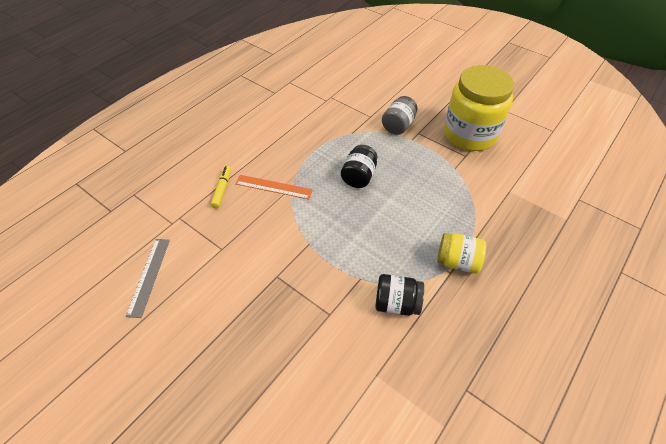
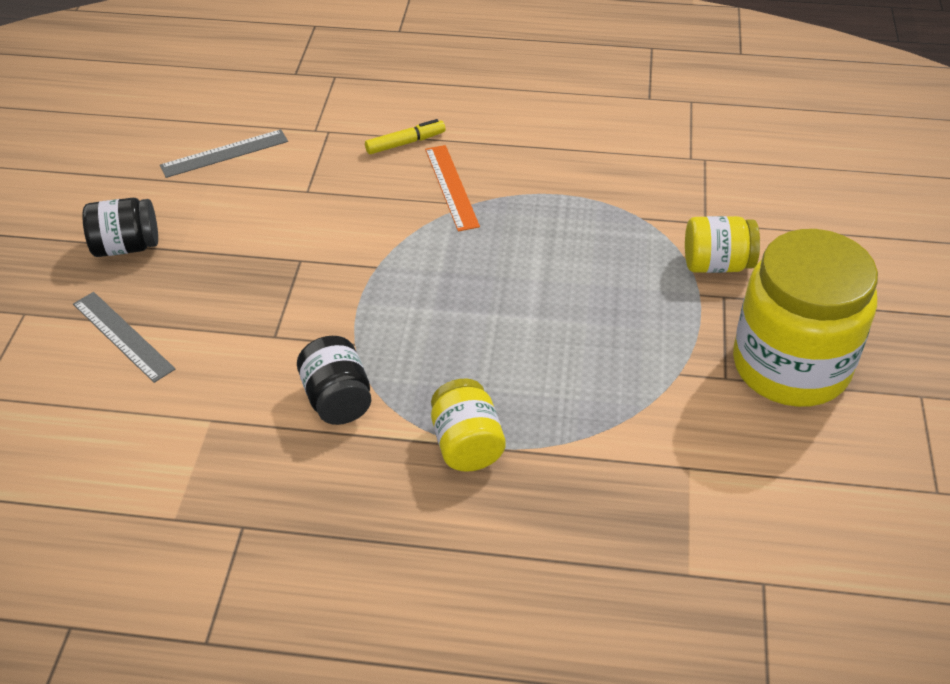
camera: 60 degrees right, 5 degrees down
black jar [341,145,377,188] -> black jar moved to [82,198,158,257]
grey jar [382,96,418,135] -> yellow jar [685,216,760,273]
none -> grey ruler [73,292,175,383]

